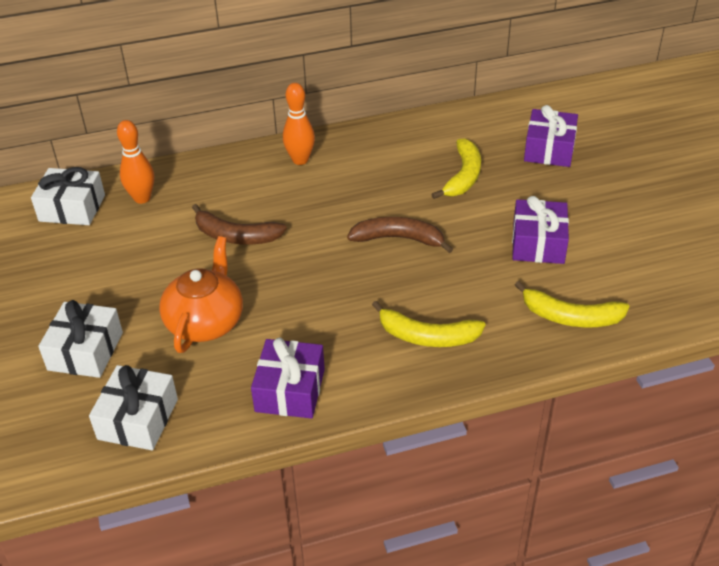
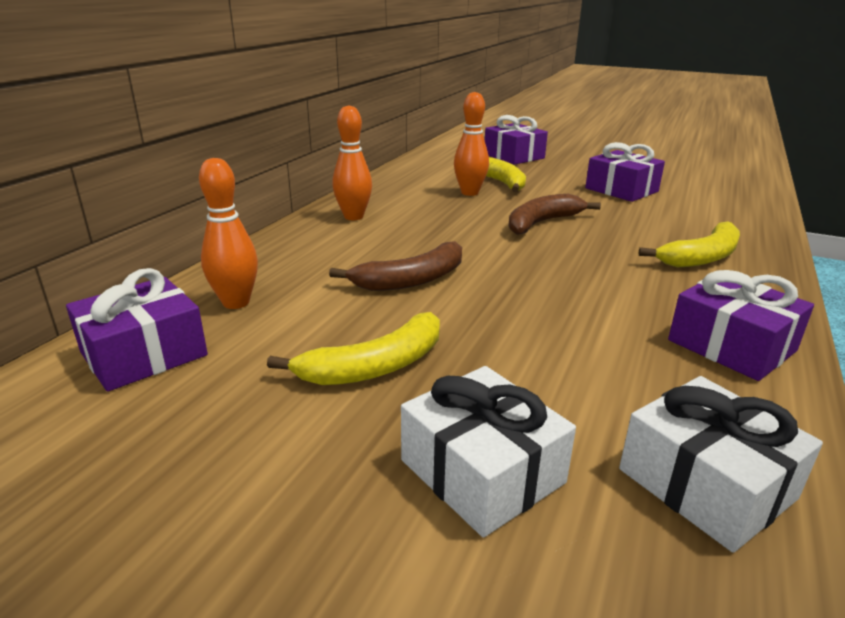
camera: 50 degrees left, 15 degrees down
white gift [31,167,105,225] -> purple gift [66,268,208,392]
orange teapot [159,236,243,353] -> none
yellow banana [515,281,630,327] -> yellow banana moved to [267,312,440,385]
none -> orange bowling pin [454,92,489,196]

